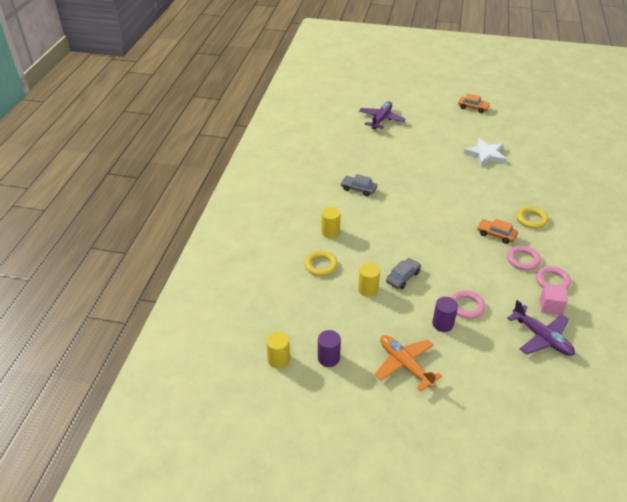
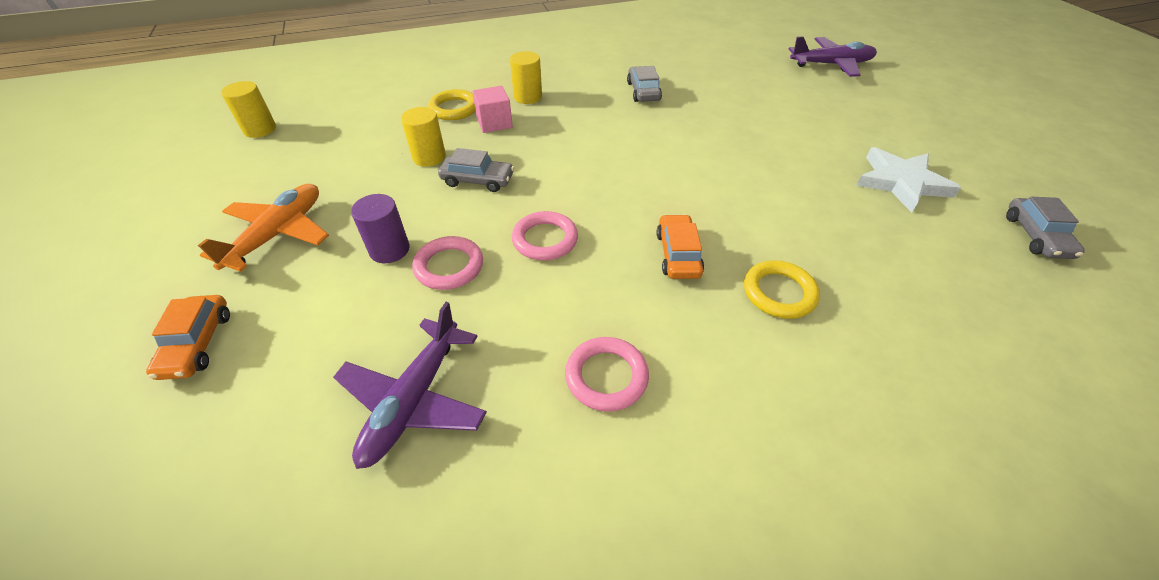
camera: 60 degrees right, 5 degrees up
purple cylinder [318,330,341,367] -> none
orange car [458,93,490,113] -> orange car moved to [146,295,230,380]
pink ring [507,246,541,270] -> pink ring moved to [512,211,578,261]
pink cube [540,284,568,315] -> pink cube moved to [473,86,513,133]
none -> grey car [1006,197,1085,259]

